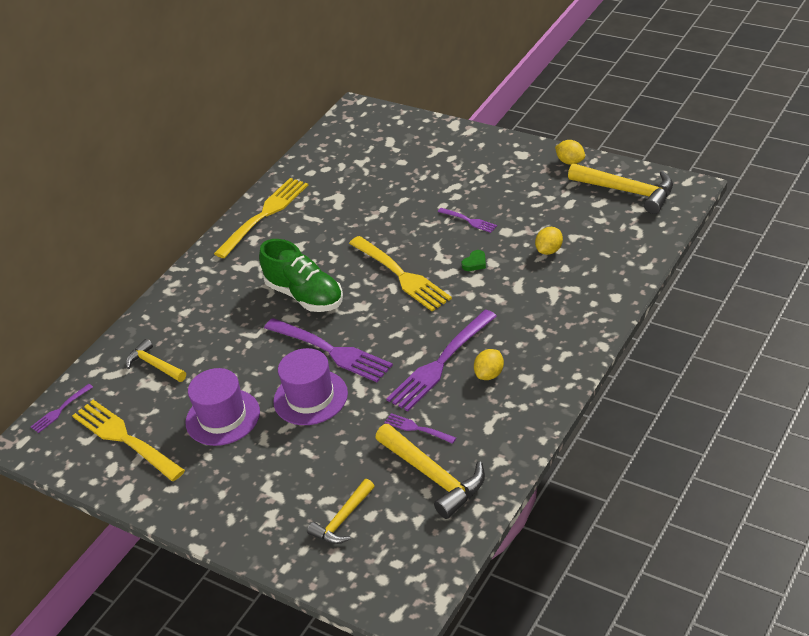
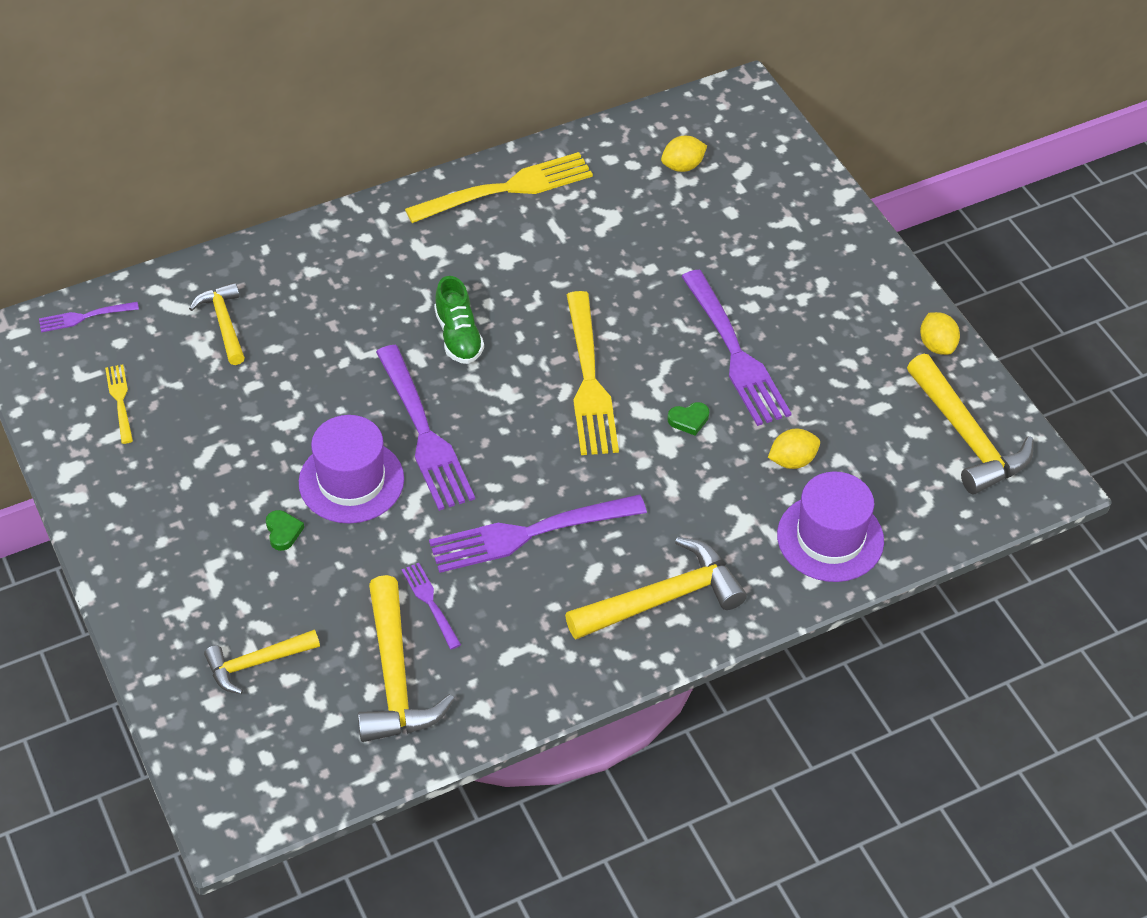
camera: 25 degrees right, 10 degrees up
yellow fork [72,400,185,481] -> yellow fork [105,365,133,444], size x0.48
purple hat [186,368,260,446] -> purple hat moved to [777,472,884,582]
green shoe [259,239,343,312] -> green shoe [434,276,484,364], size x0.63
purple fork [438,208,497,233] -> purple fork [681,270,792,426], size x2.07
yellow lemon [474,349,504,380] -> yellow lemon moved to [661,136,707,172]
none -> green heart [266,510,304,551]
none -> yellow hammer [565,537,747,639]

